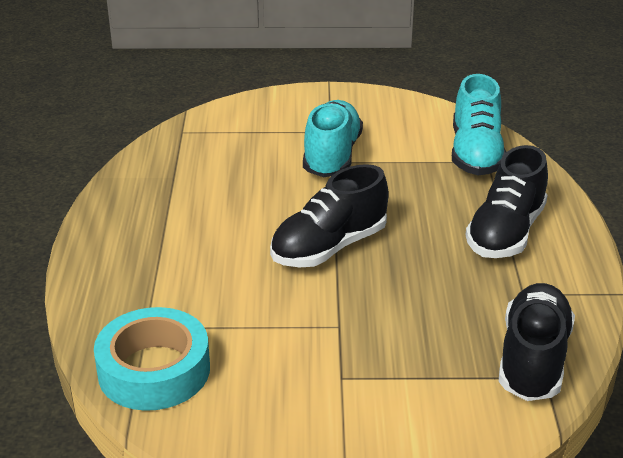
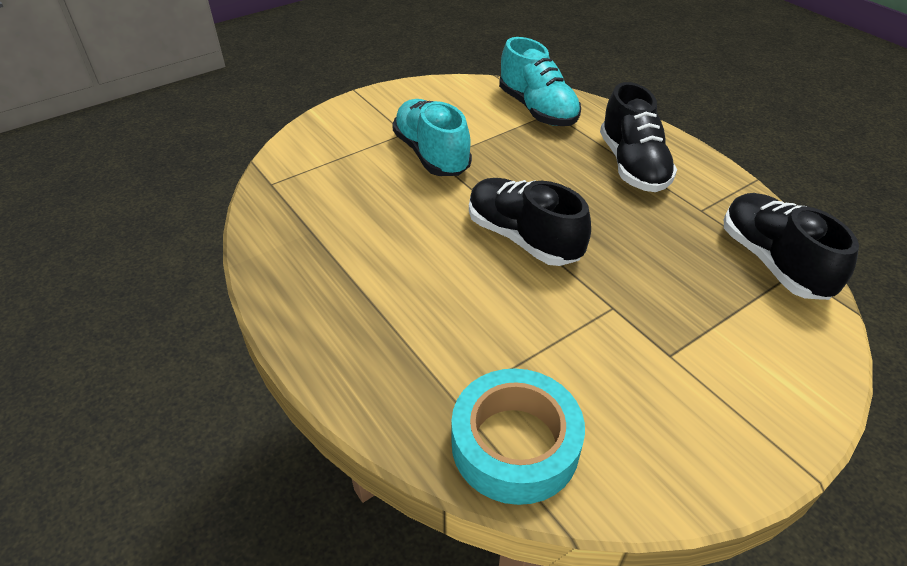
camera: 35 degrees left, 10 degrees up
black shoe [270,164,388,267] -> black shoe turned 120 degrees clockwise [469,178,591,266]

